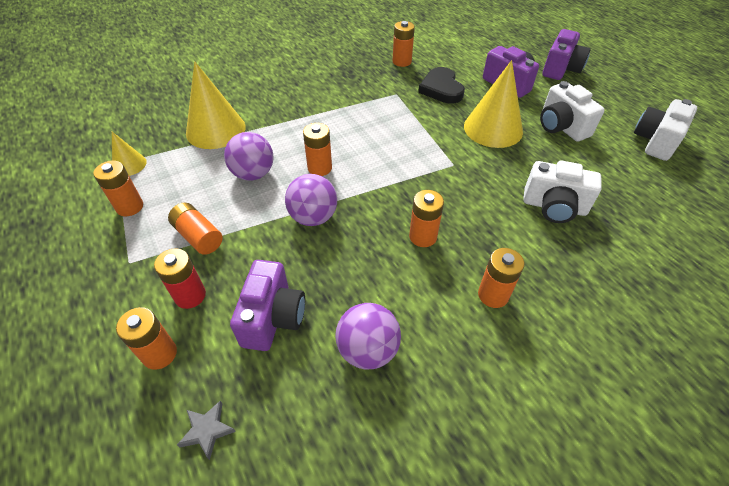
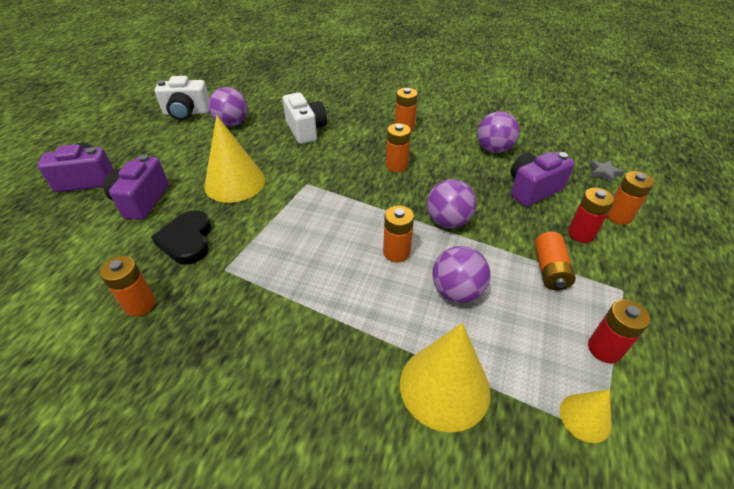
camera: 130 degrees left, 5 degrees down
orange battery [93,161,143,216] -> red battery [588,299,650,363]
black heart [418,67,465,104] -> black heart turned 135 degrees clockwise [151,210,211,265]
white camera [540,81,605,142] -> none
none -> purple ball [208,87,247,126]

